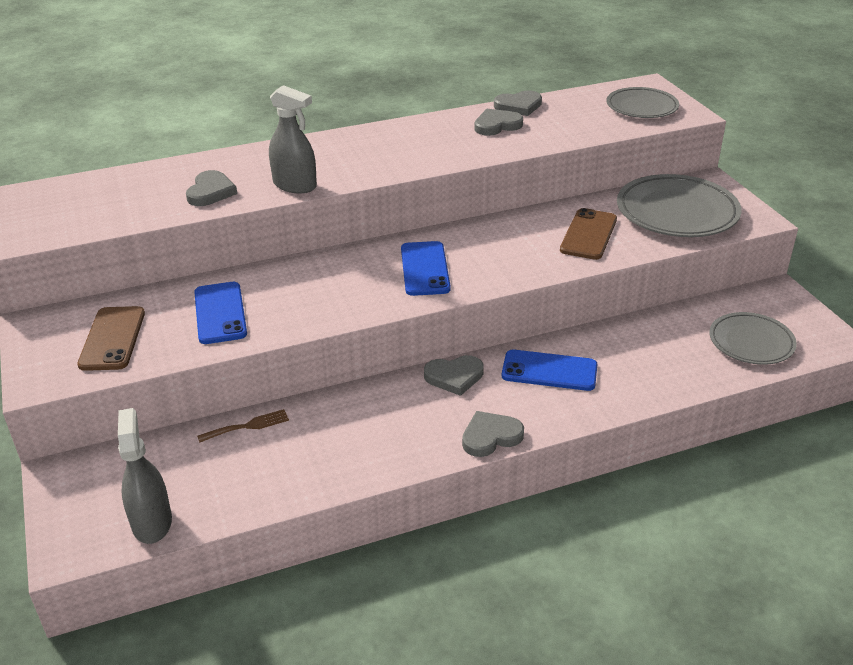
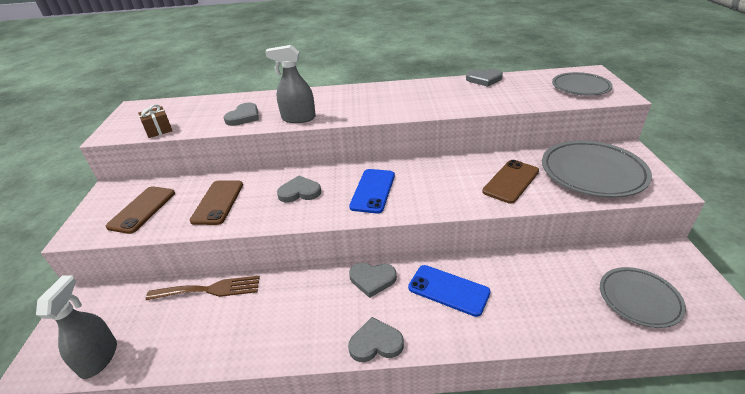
camera: 20 degrees right, 0 degrees up
blue phone [194,282,247,344] -> brown phone [190,180,243,225]
brown fork [197,409,289,443] -> brown fork [146,276,260,300], size x1.64
grey spray bottle [269,85,317,194] -> grey spray bottle turned 135 degrees clockwise [265,45,316,123]
grey heart [474,109,523,136] -> grey heart moved to [277,176,321,202]
none -> brown gift [138,104,172,138]

